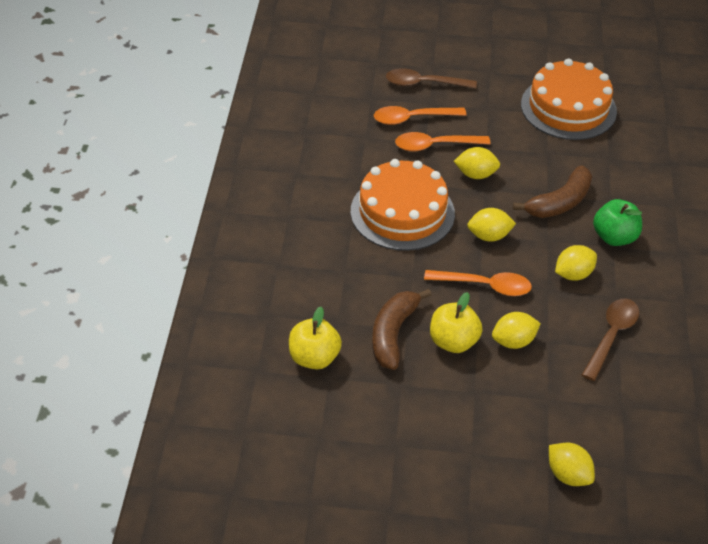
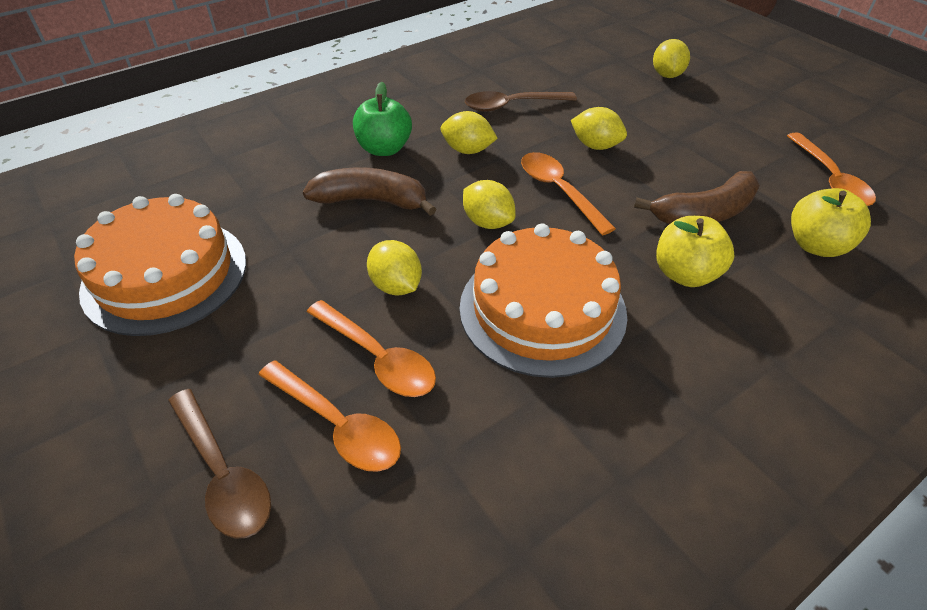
camera: 130 degrees left, 0 degrees up
yellow apple [430,292,482,353] -> yellow apple moved to [656,216,734,287]
none -> orange spoon [787,132,876,206]

